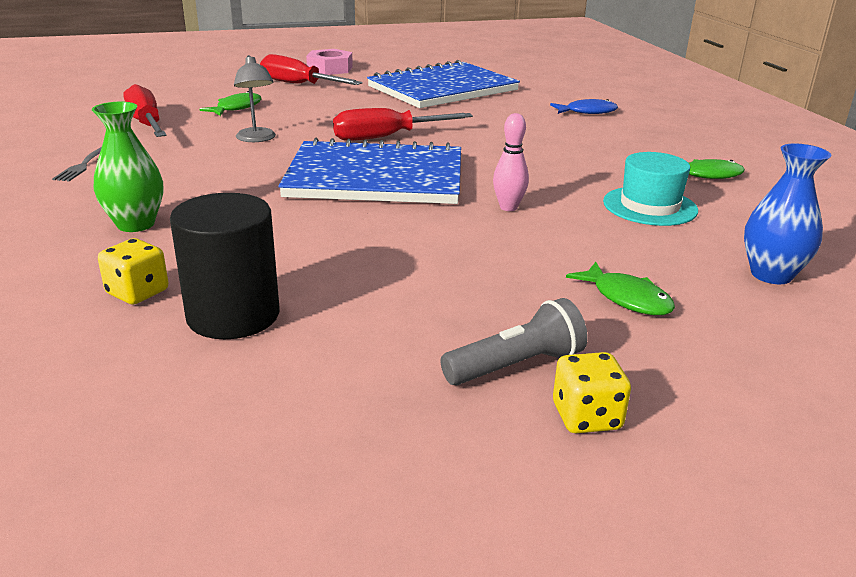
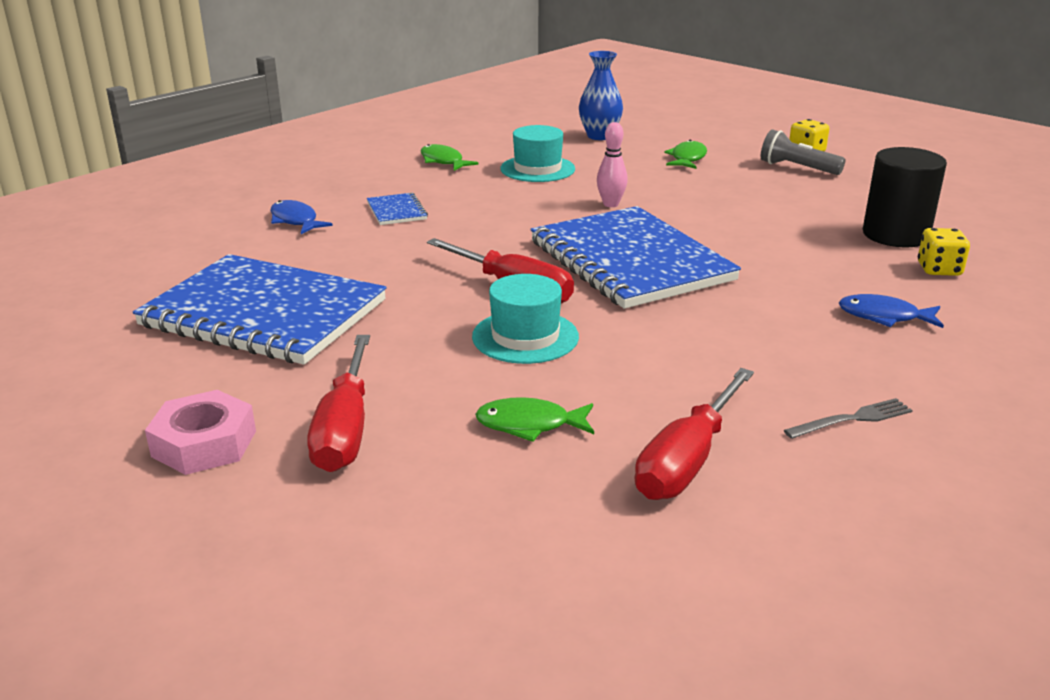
camera: 120 degrees left, 0 degrees up
green vase [92,101,163,232] -> blue fish [839,294,944,328]
grey lamp [234,55,276,142] -> none
none -> blue notebook [367,193,428,225]
none -> turquoise hat [472,274,579,364]

